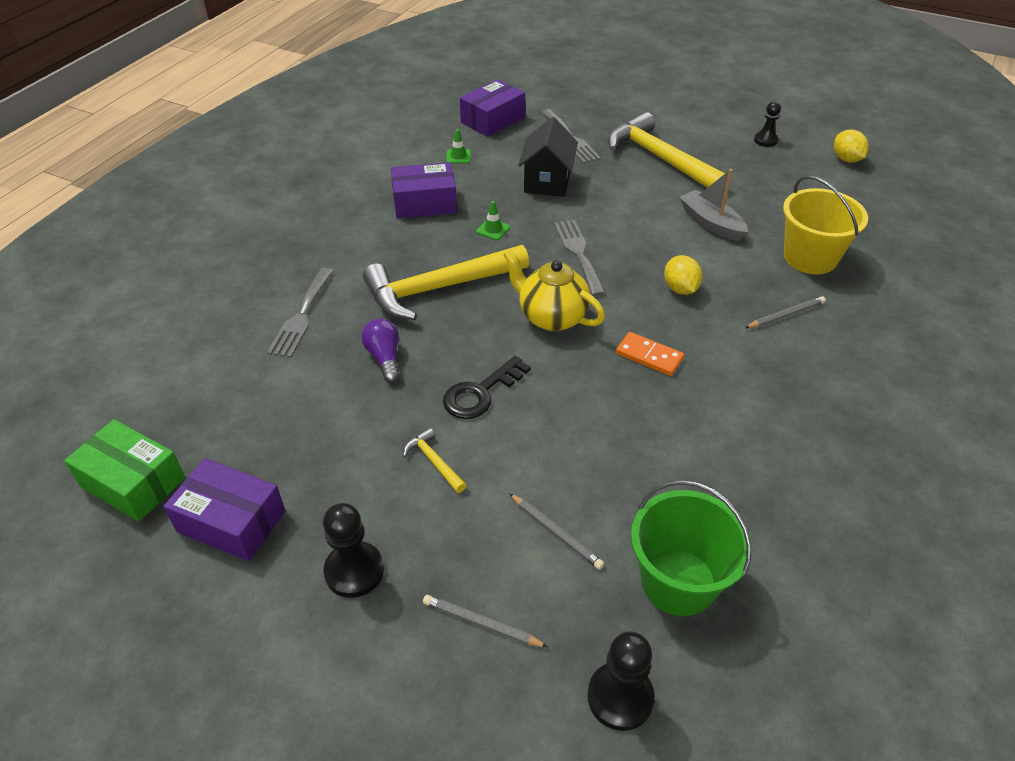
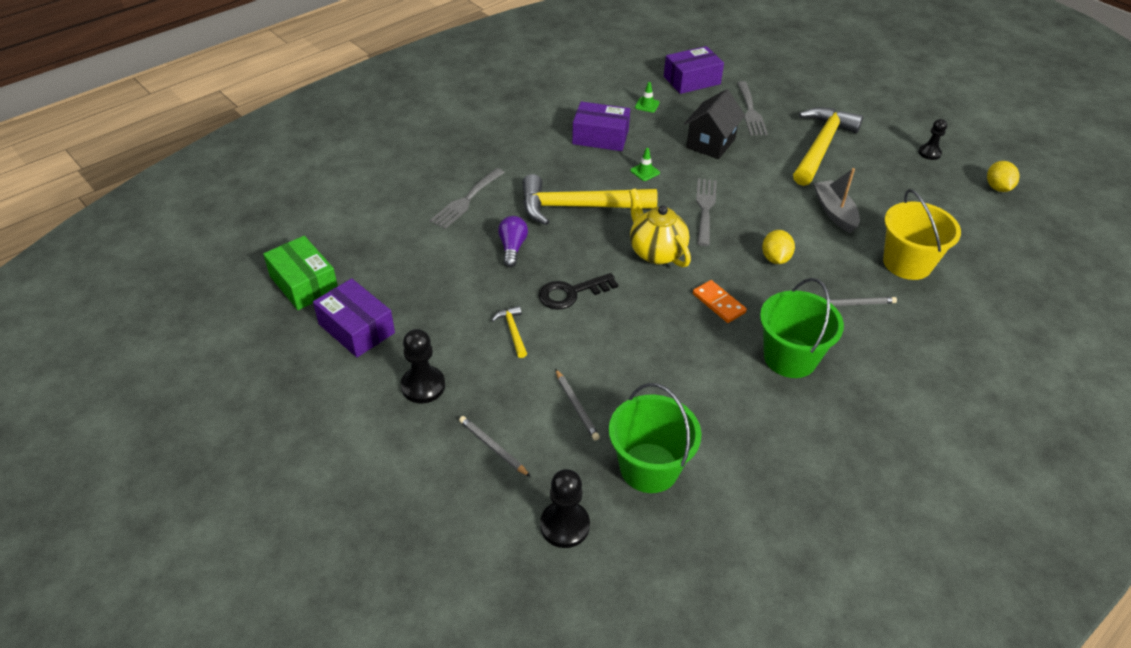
camera: 20 degrees right, 0 degrees up
yellow hammer [608,112,725,188] -> yellow hammer turned 45 degrees clockwise [793,107,863,186]
none -> green bucket [760,278,844,378]

